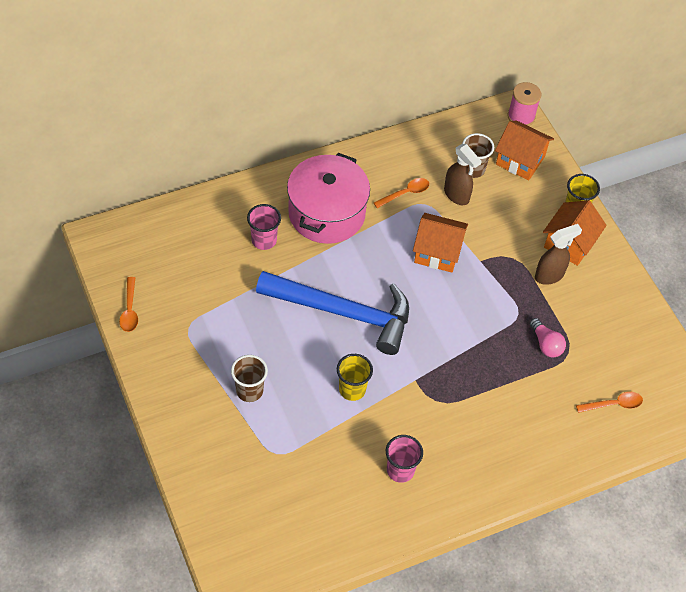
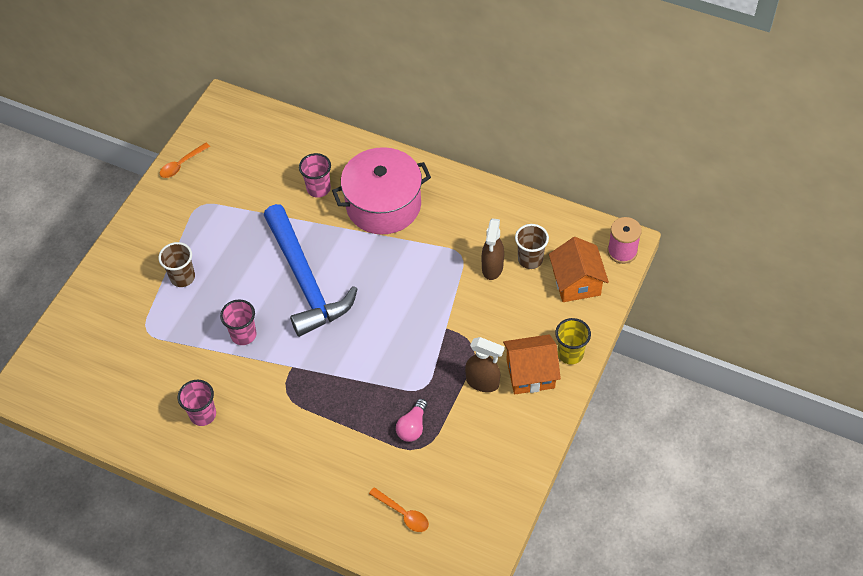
camera: 55 degrees right, 0 degrees up
yellow cup [337,354,373,401] -> pink cup [220,299,257,345]
orange spoon [374,178,429,208] -> none
orange house [413,213,468,273] -> none

